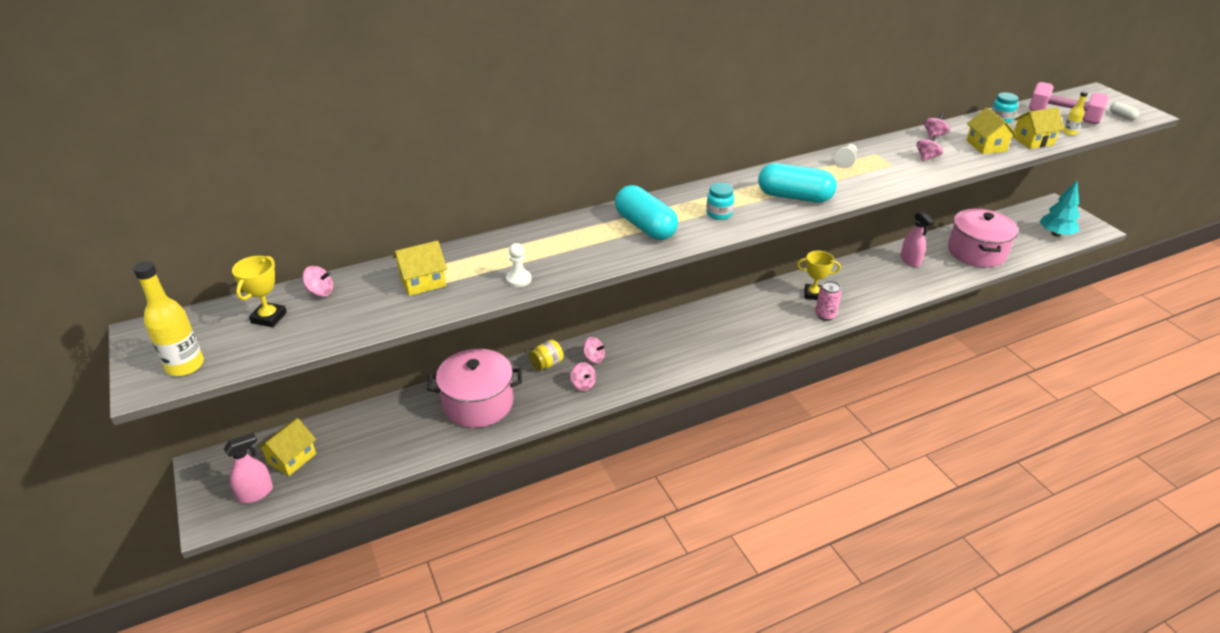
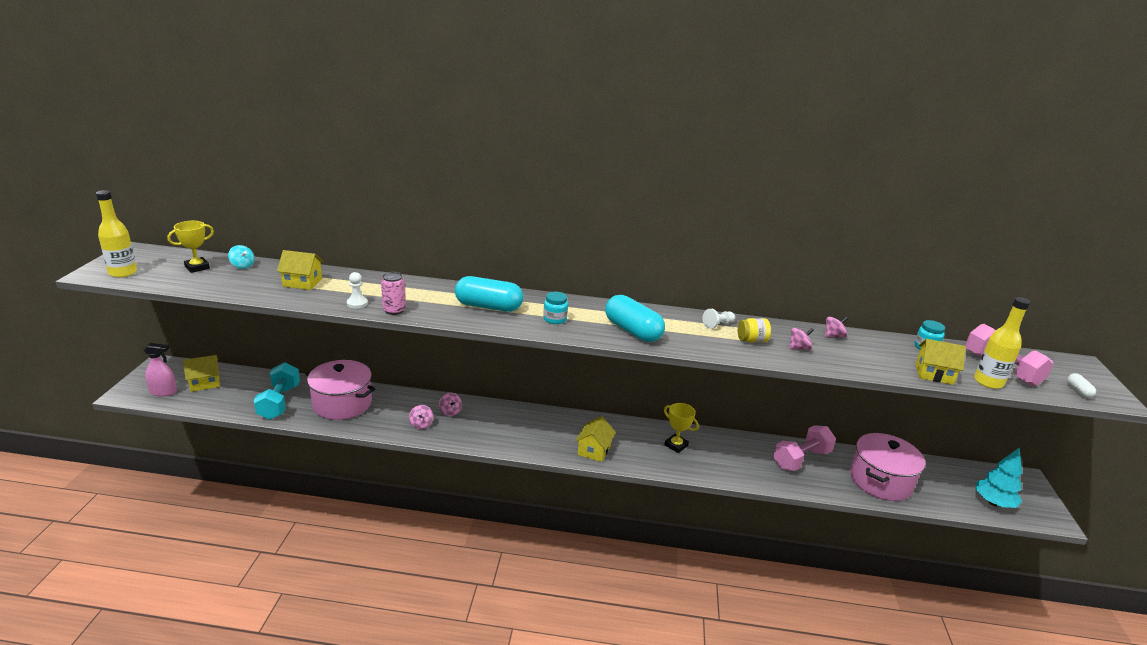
camera: 30 degrees right, 10 degrees down
pink spinning top [302,266,333,297] -> turquoise spinning top [228,245,255,269]
yellow jar [529,340,563,371] -> yellow jar moved to [738,318,771,343]
turquoise capsule [615,185,678,240] -> turquoise capsule turned 75 degrees counterclockwise [455,276,523,312]
pink can [815,281,842,321] -> pink can moved to [381,272,406,315]
pink spray bottle [900,211,934,267] -> pink dumbbell [773,425,836,471]
yellow house [966,107,1017,154] -> yellow house moved to [575,416,616,462]
yellow bottle [1063,91,1088,135] -> yellow bottle [974,297,1030,389], size x1.93
none -> turquoise dumbbell [253,362,300,420]

